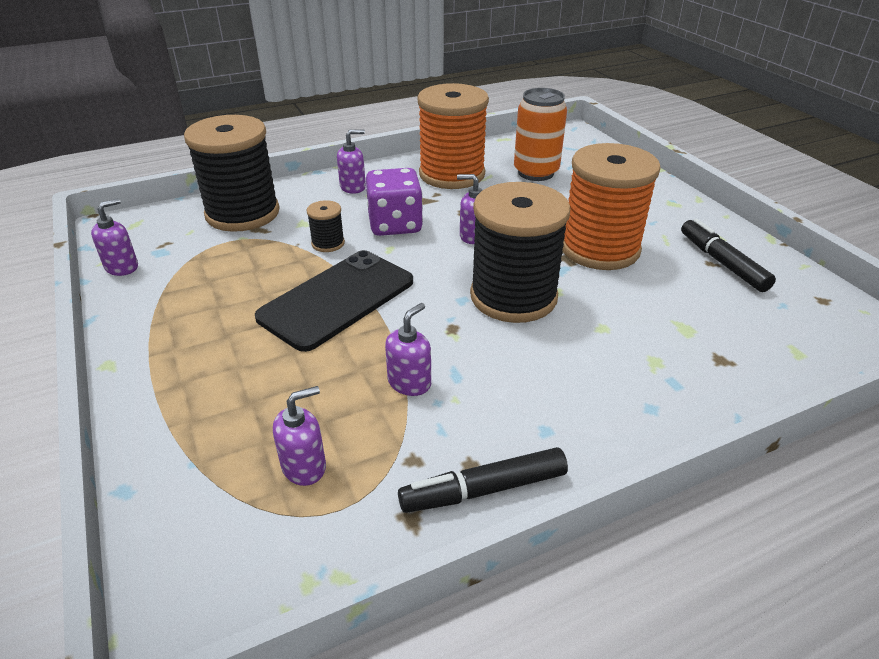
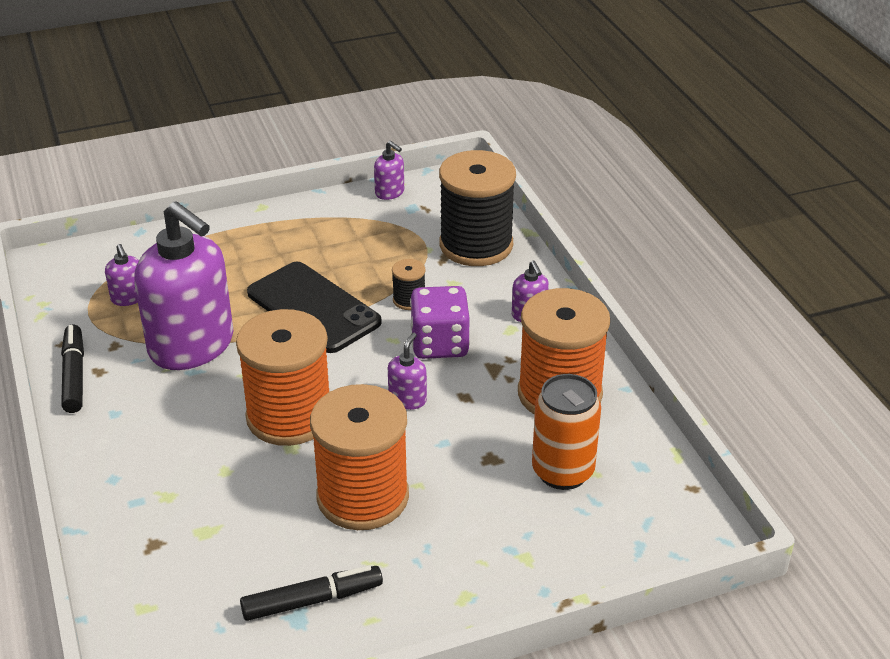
camera: 95 degrees right, 0 degrees up
purple soap dispenser [385,303,431,396] -> purple soap dispenser [134,201,233,370], size x2.47
black spool [470,182,571,323] -> orange spool [236,309,329,446]

